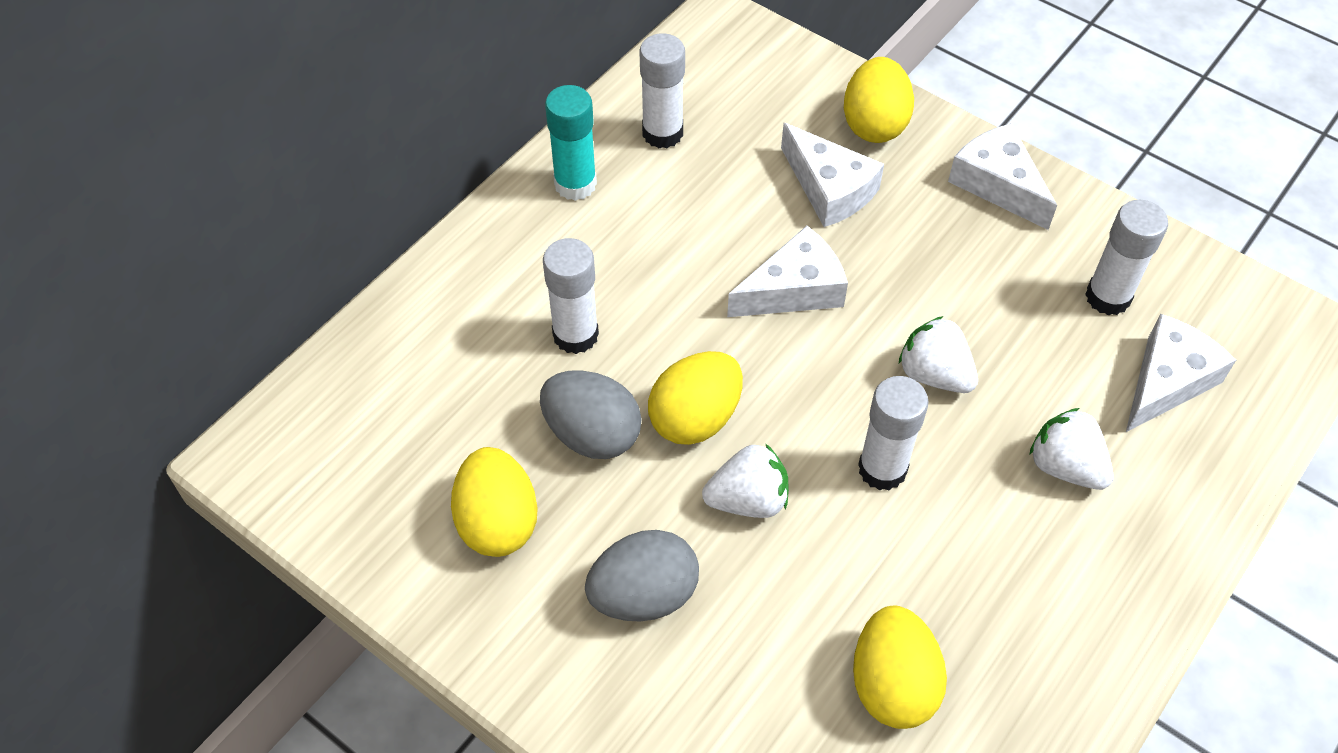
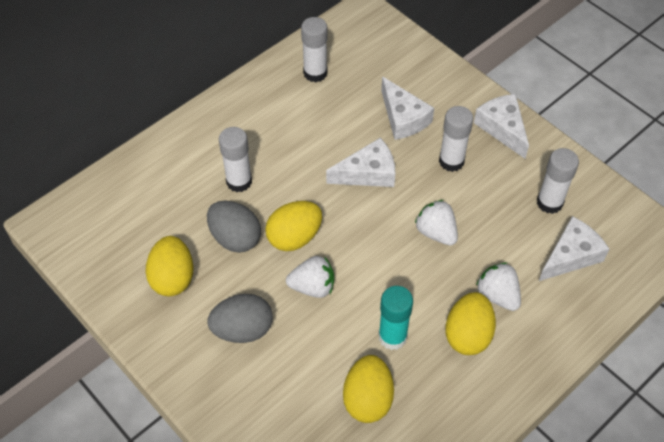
camera: 10 degrees right, 0 degrees up
turquoise glue stick [545,85,597,201] -> turquoise glue stick moved to [378,286,413,350]
yellow egg [844,57,914,143] -> yellow egg moved to [445,292,496,355]
white glue stick [858,376,929,490] -> white glue stick moved to [439,106,473,172]

